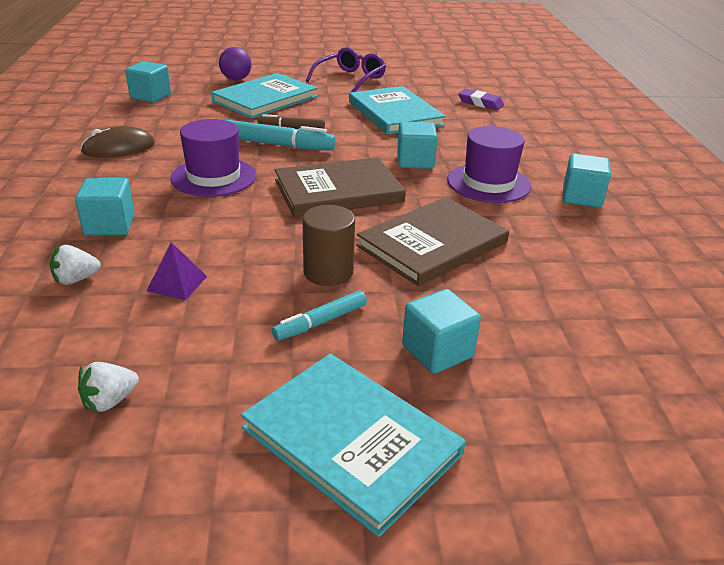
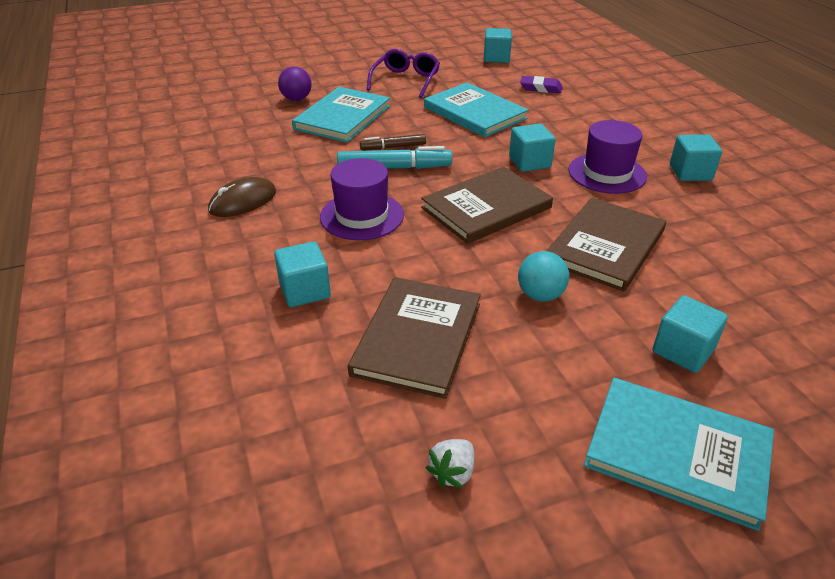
camera: 15 degrees left, 5 degrees up
white strawberry [50,245,101,285] -> none
turquoise cube [125,61,171,103] -> turquoise cube moved to [484,28,512,63]
purple pyramid [147,242,207,300] -> brown book [348,277,481,399]
turquoise marker [272,291,367,341] -> none
brown cylinder [303,205,355,286] -> turquoise ball [518,251,569,302]

